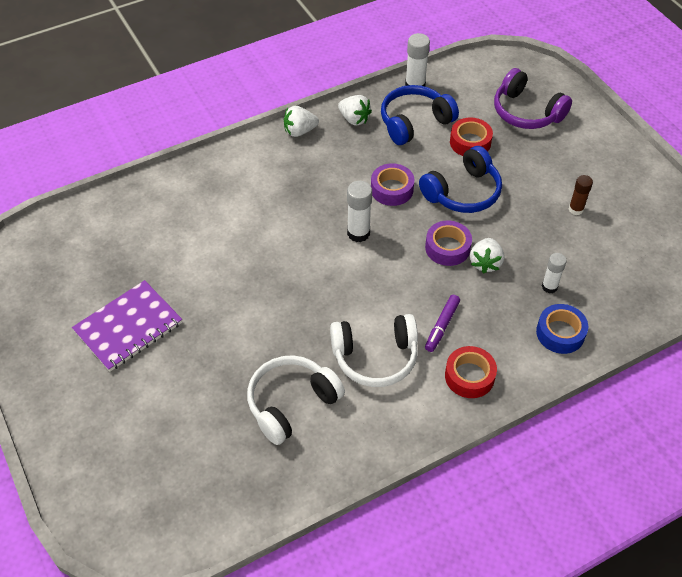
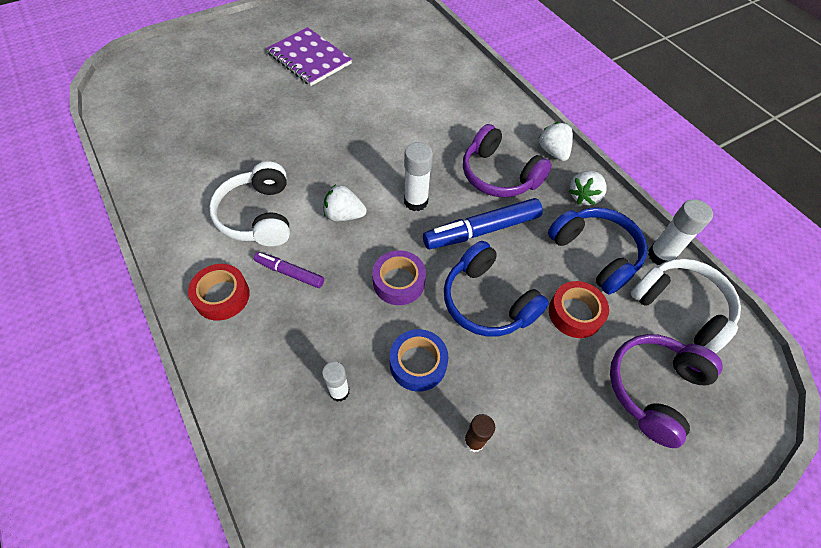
camera: 85 degrees right, 5 degrees up
white headphones [247,355,345,445] -> white headphones moved to [631,259,741,353]
purple tape [371,163,415,206] -> blue marker [423,198,543,249]
white strawberry [470,238,504,273] -> white strawberry moved to [324,184,367,221]
blue tape [536,304,588,354] -> blue tape moved to [390,329,448,392]
none -> purple headphones [463,124,552,197]

